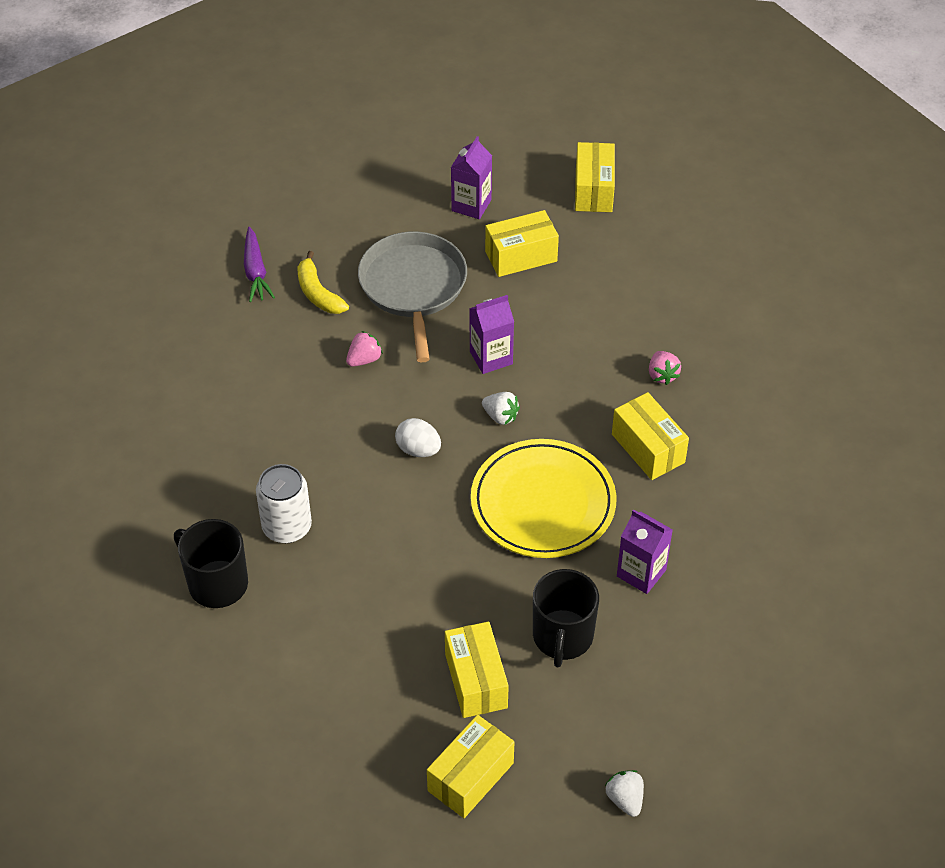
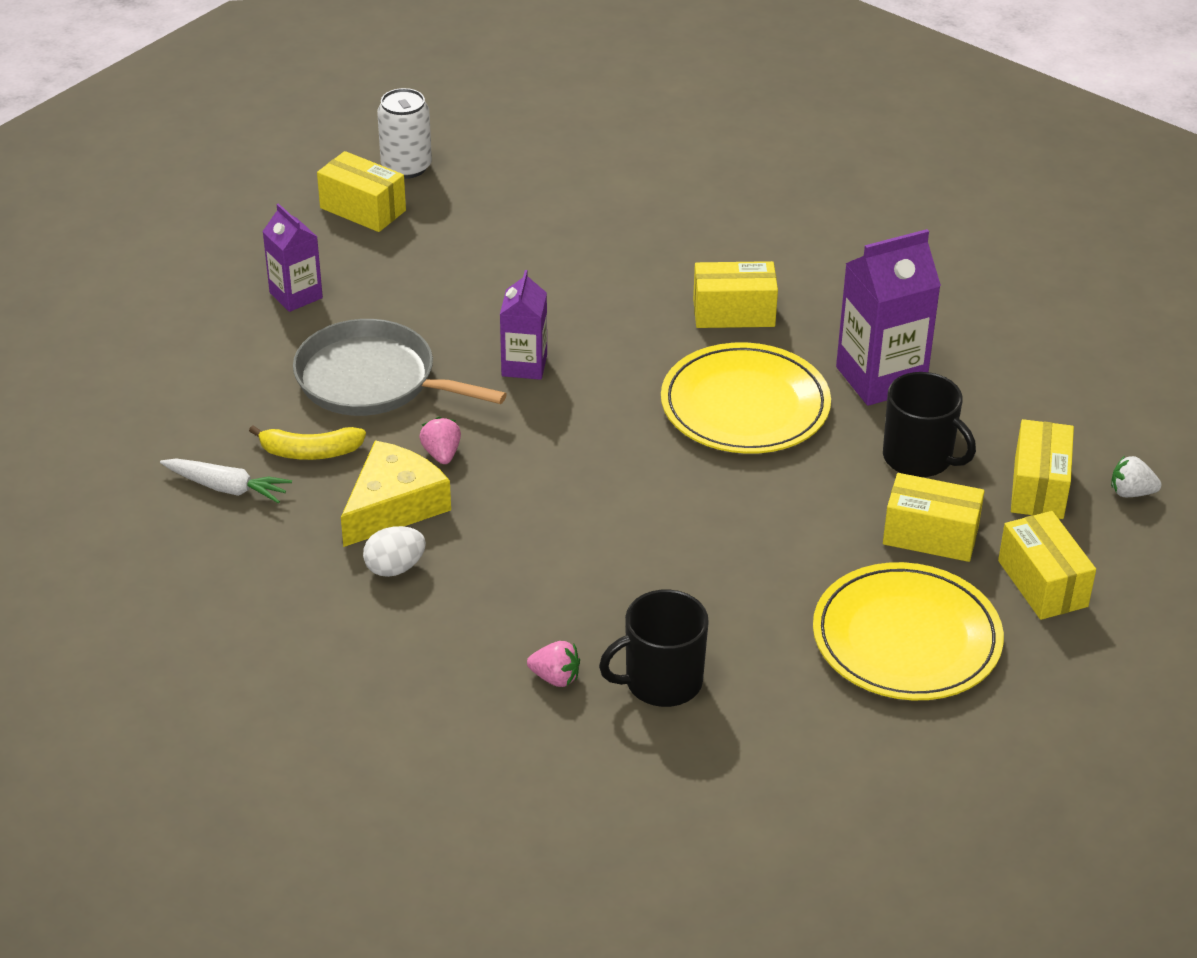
camera: 60 degrees left, 10 degrees down
purple carrot [244,227,275,302] -> white carrot [160,459,292,504]
white can [256,464,312,543] -> white can moved to [377,88,432,179]
white egg [395,418,441,457] -> white egg moved to [363,526,426,577]
white strawberry [482,392,520,425] -> none
yellow box [485,210,559,277] -> yellow box moved to [1011,419,1074,519]
purple carton [617,509,673,594] -> purple carton [836,229,941,406], size x1.65
pink strawberry [649,351,681,385] -> pink strawberry moved to [527,641,580,687]
none -> yellow cheese [341,441,451,547]
none -> yellow plate [813,562,1004,700]

